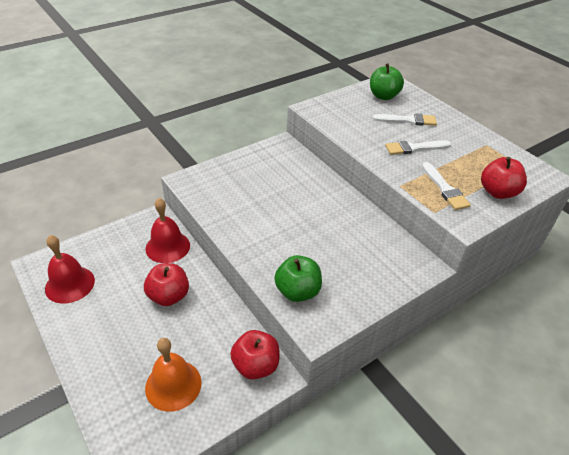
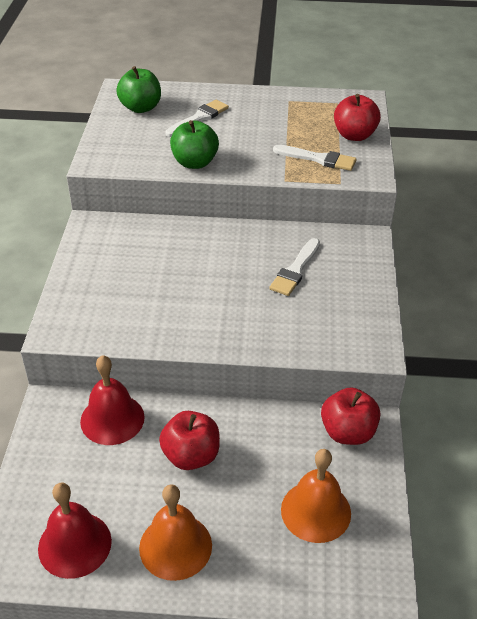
camera: 50 degrees left, 0 degrees up
green apple [274,255,322,302] -> green apple moved to [170,120,219,169]
white brush [385,140,451,155] -> white brush moved to [269,238,320,296]
none -> orange bell [139,484,212,581]

